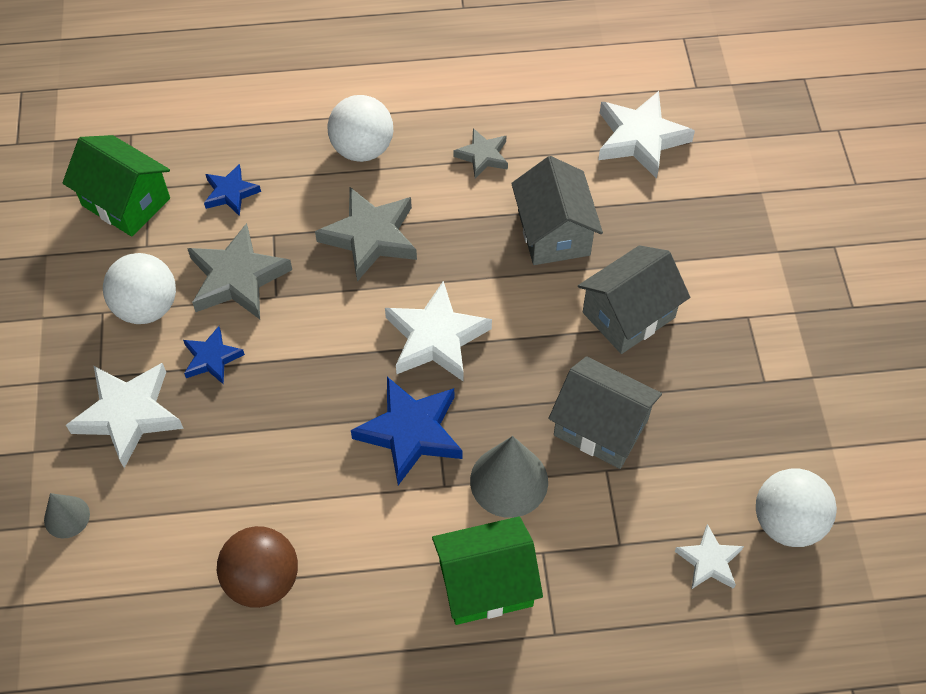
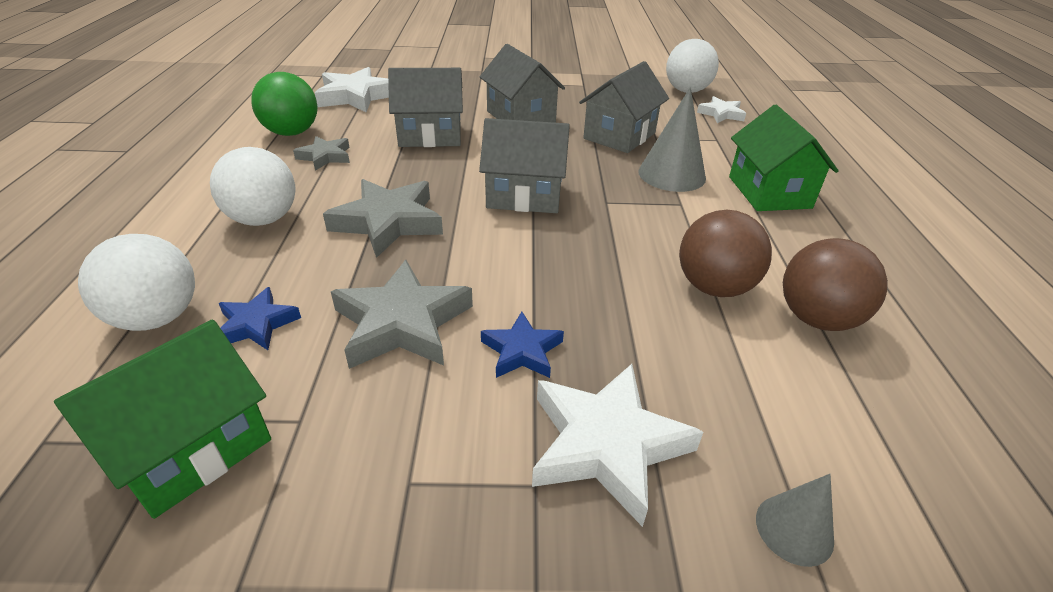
camera: 85 degrees left, 20 degrees down
white ball [103,253,176,324] -> white ball moved to [78,234,195,331]
blue star [351,377,462,485] -> none
white star [385,281,492,382] -> grey house [479,118,570,213]
none -> green ball [251,72,317,136]
none -> brown ball [679,210,772,297]

